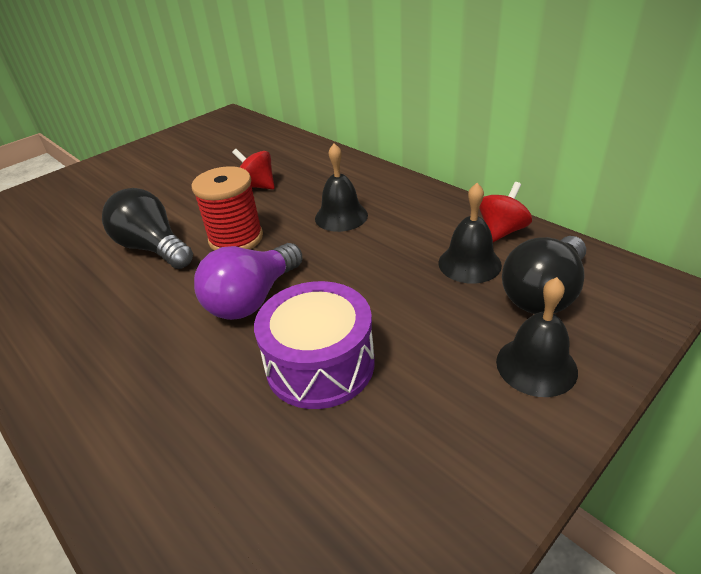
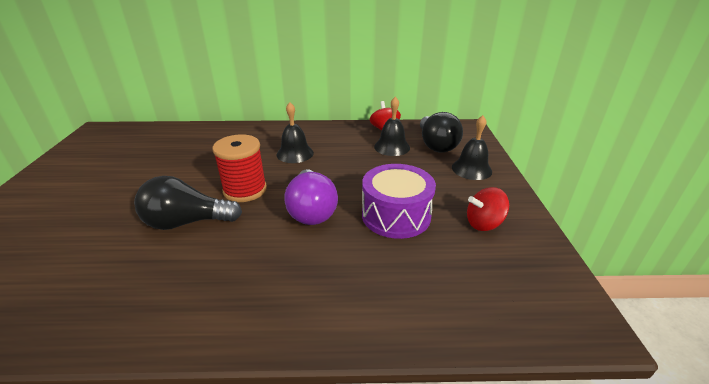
camera: 50 degrees left, 5 degrees down
red spinning top [232,149,275,189] -> red spinning top moved to [467,187,509,231]

